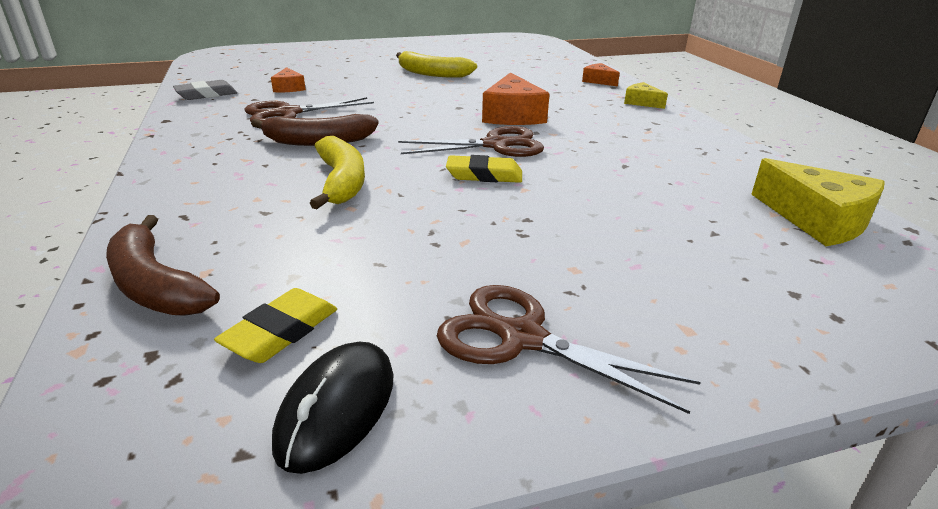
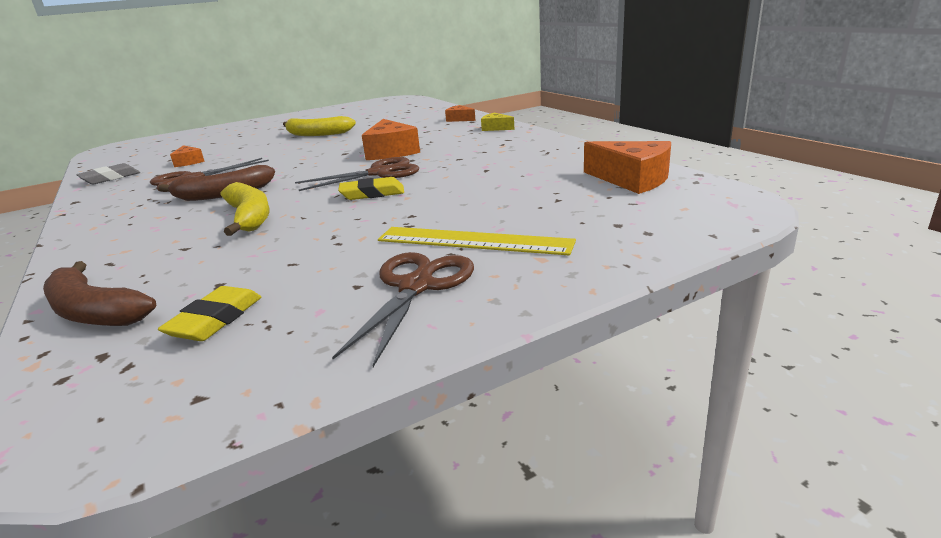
camera: 10 degrees left, 5 degrees down
black mouse [272,342,394,474] -> none
brown scissors [437,285,701,414] -> brown scissors turned 90 degrees clockwise [332,252,474,367]
yellow cheese [751,158,885,246] -> orange cheese [584,141,671,194]
none -> yellow ruler [378,227,576,255]

